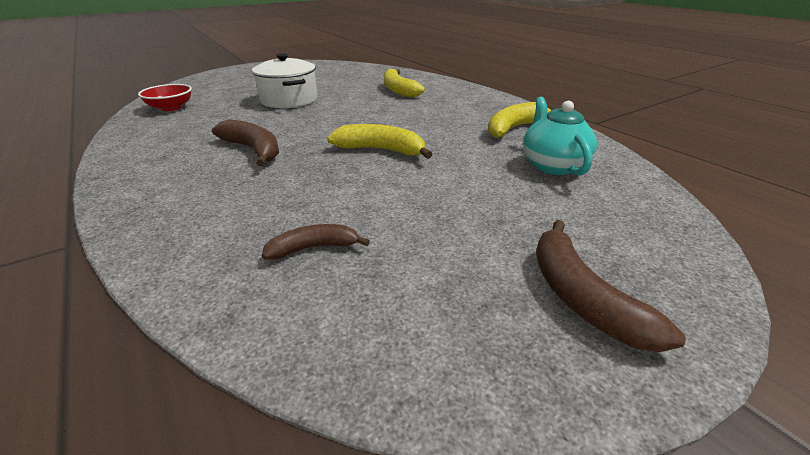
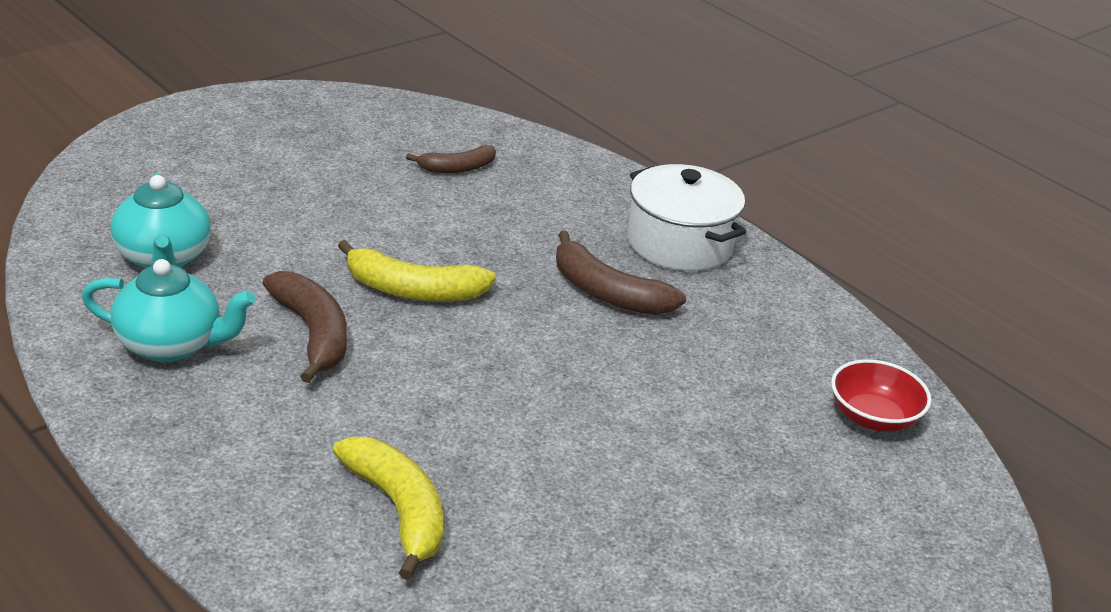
camera: 170 degrees right, 0 degrees up
white pot [252,54,318,108] -> white pot moved to [627,164,746,271]
yellow banana [488,102,552,138] -> turquoise teapot [82,259,255,362]
brown banana [536,220,686,352] -> brown banana moved to [263,271,347,383]

